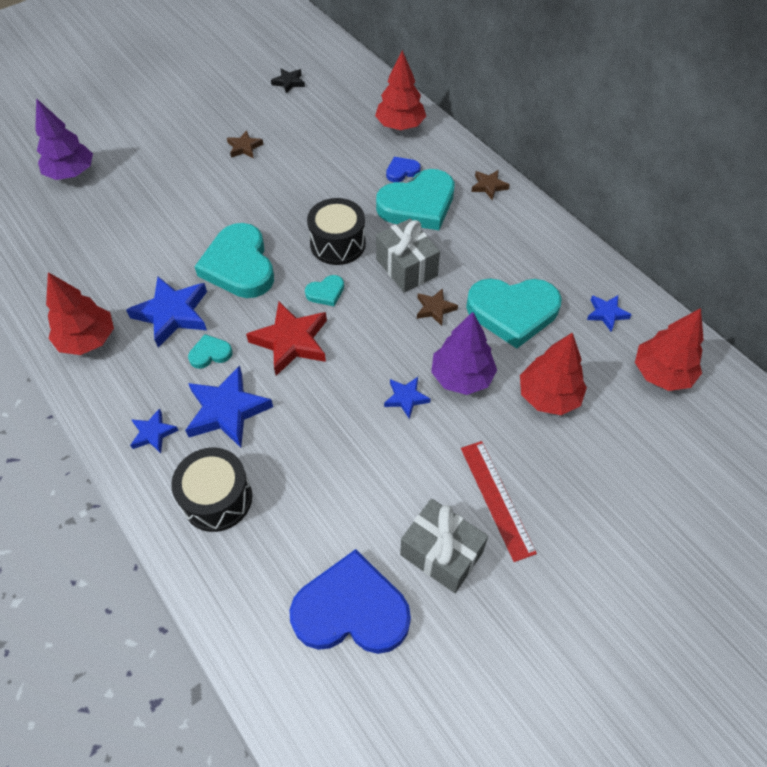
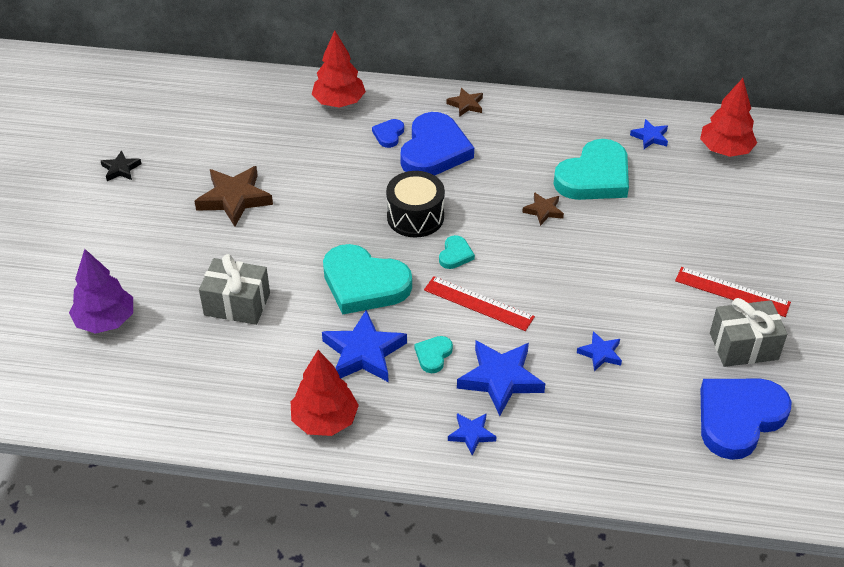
camera: 45 degrees left, 10 degrees down
black drum [171,448,252,532] -> none
brown star [227,130,263,158] -> brown star [195,166,273,226], size x1.87
red star [246,302,327,376] -> red ruler [424,276,535,331]
black star [271,68,305,94] -> black star moved to [101,151,142,181]
turquoise heart [376,169,455,230] -> blue heart [400,112,474,176]
grey gift [376,219,440,292] -> grey gift moved to [199,254,270,325]
blue star [384,377,431,419] -> blue star moved to [577,331,622,371]
purple tree [431,312,497,395] -> none
red tree [520,333,587,415] -> none

